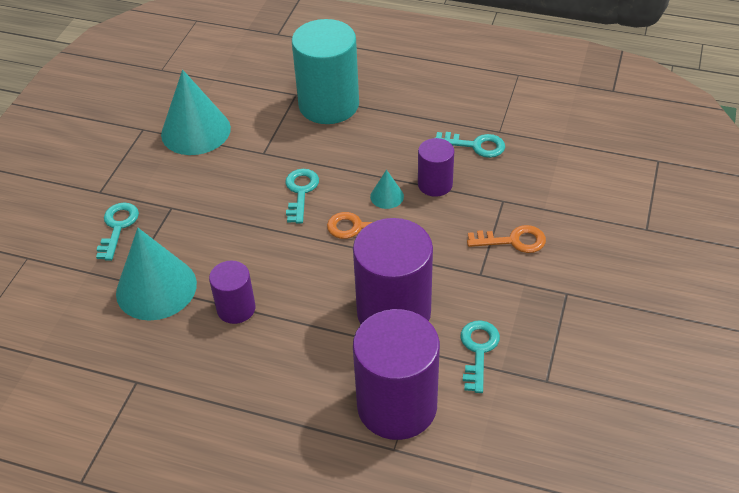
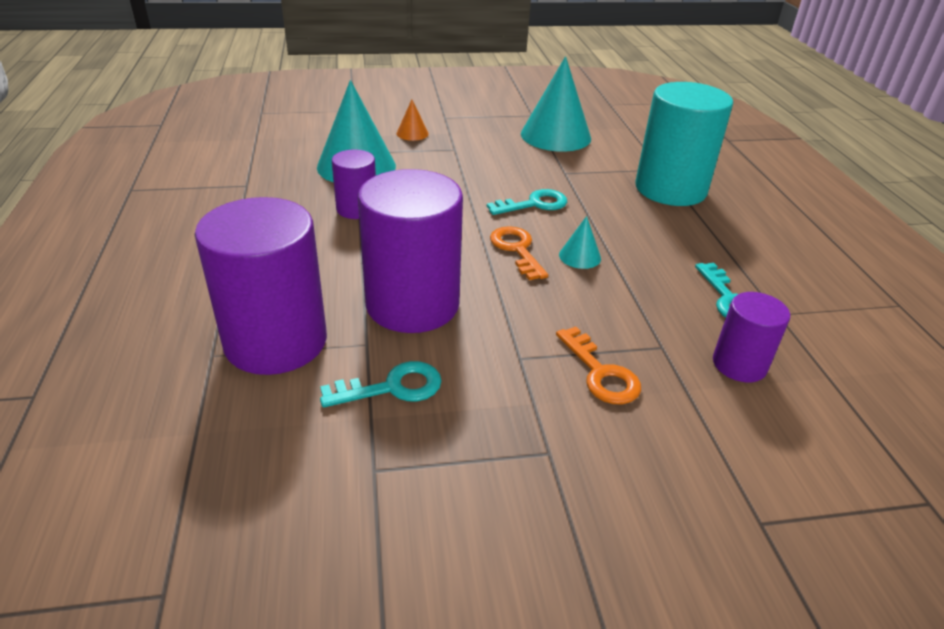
camera: 60 degrees right, 10 degrees down
turquoise key [96,202,139,261] -> orange cone [396,100,429,141]
purple cylinder [418,138,454,197] -> purple cylinder moved to [713,292,790,382]

